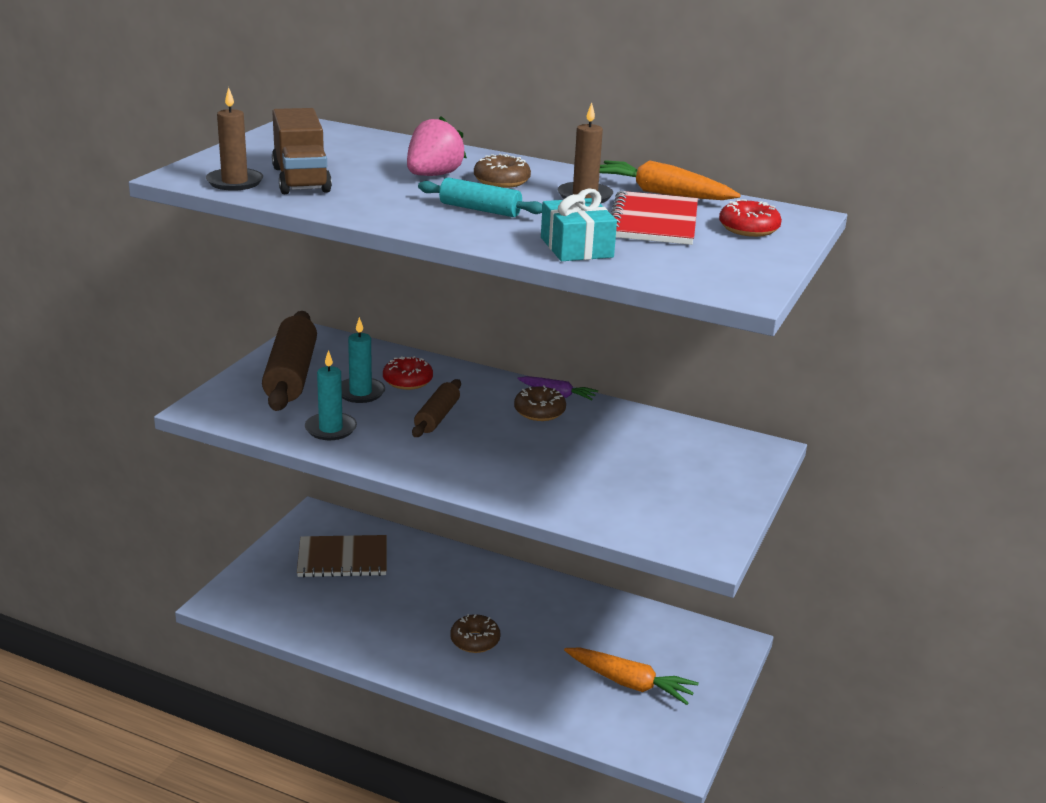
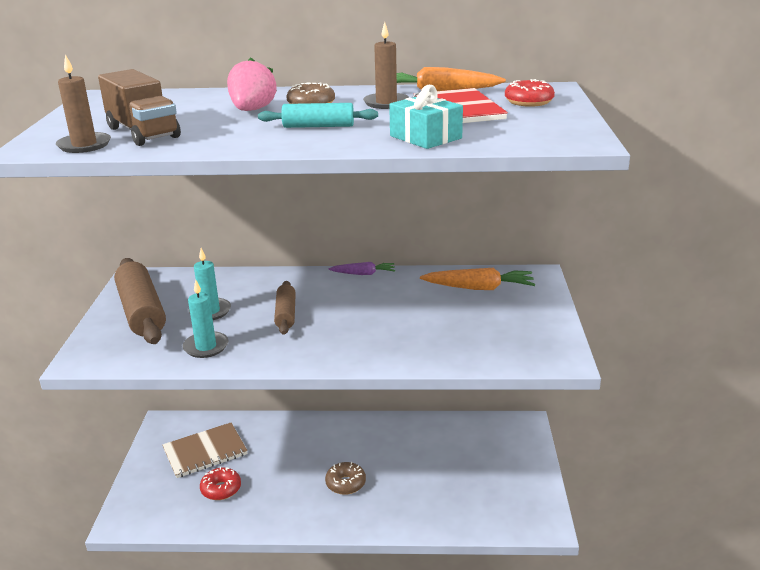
camera: 20 degrees left, 0 degrees up
red donut [383,356,433,390] -> red donut moved to [200,467,241,500]
brown donut [514,385,566,421] -> none
orange carrot [564,648,699,705] -> orange carrot moved to [420,268,535,290]

